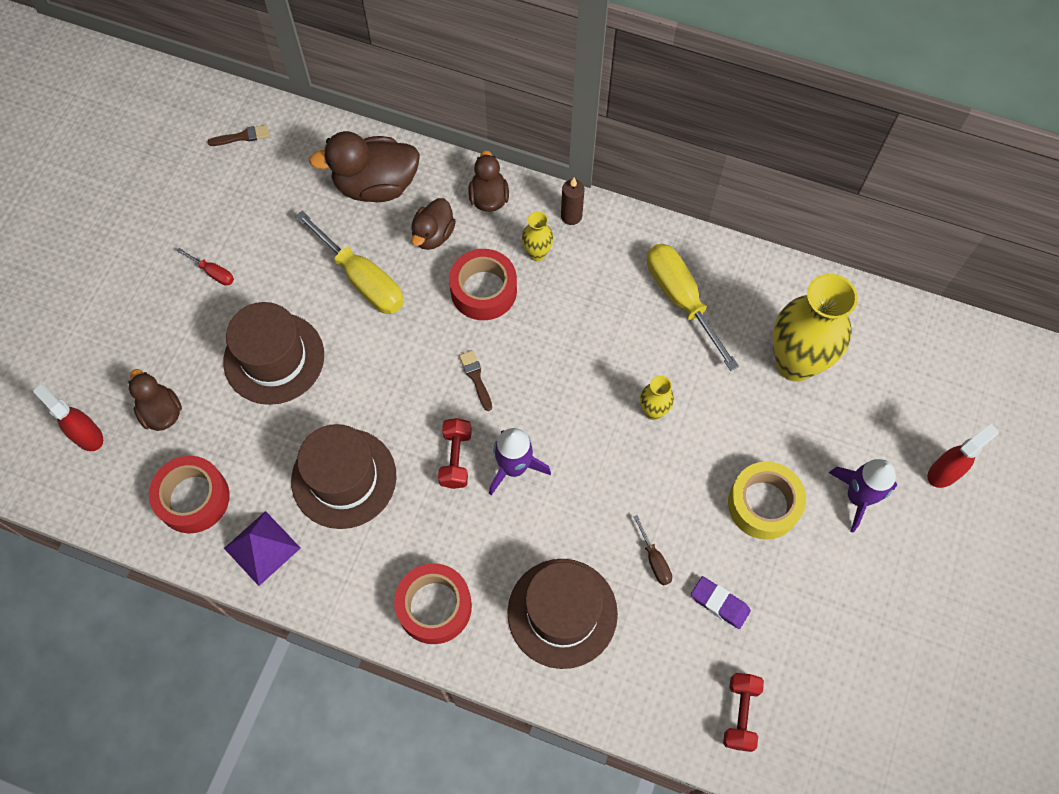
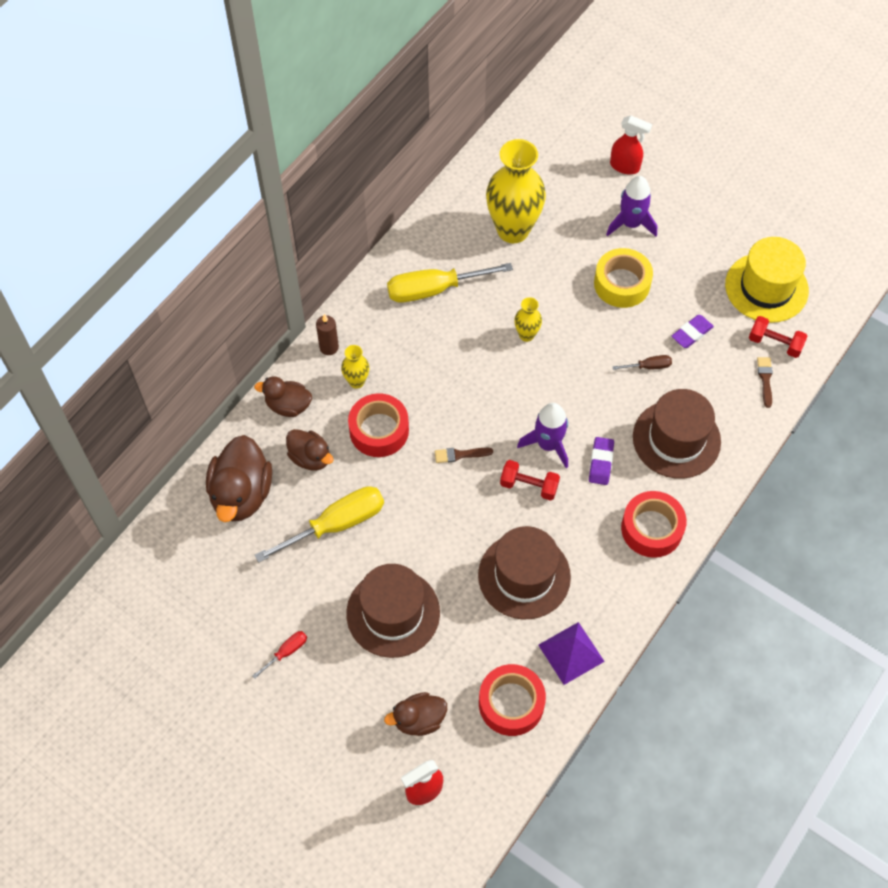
camera: 75 degrees left, 5 degrees down
brown brush [207,125,269,146] -> brown brush moved to [757,357,773,408]
red spray bottle [928,424,999,488] -> red spray bottle turned 135 degrees clockwise [610,115,652,174]
none -> purple eraser [589,437,614,485]
none -> yellow hat [725,237,809,323]

